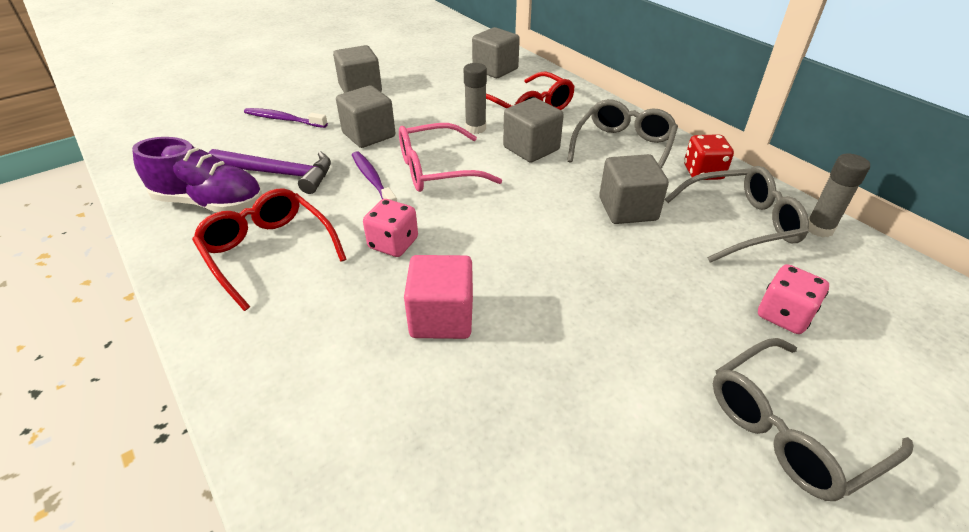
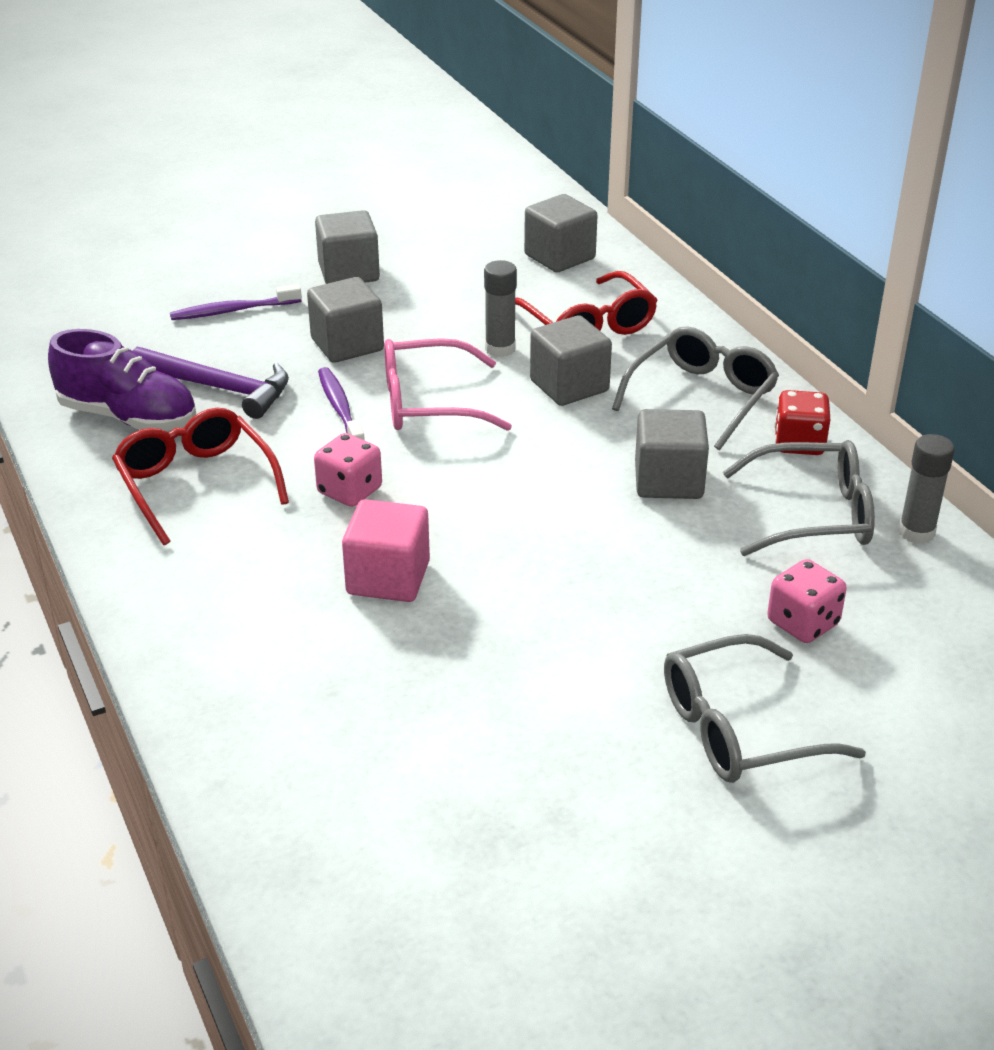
camera: 10 degrees right, 5 degrees down
purple toothbrush [244,108,328,128] -> purple toothbrush turned 45 degrees counterclockwise [170,284,302,320]

